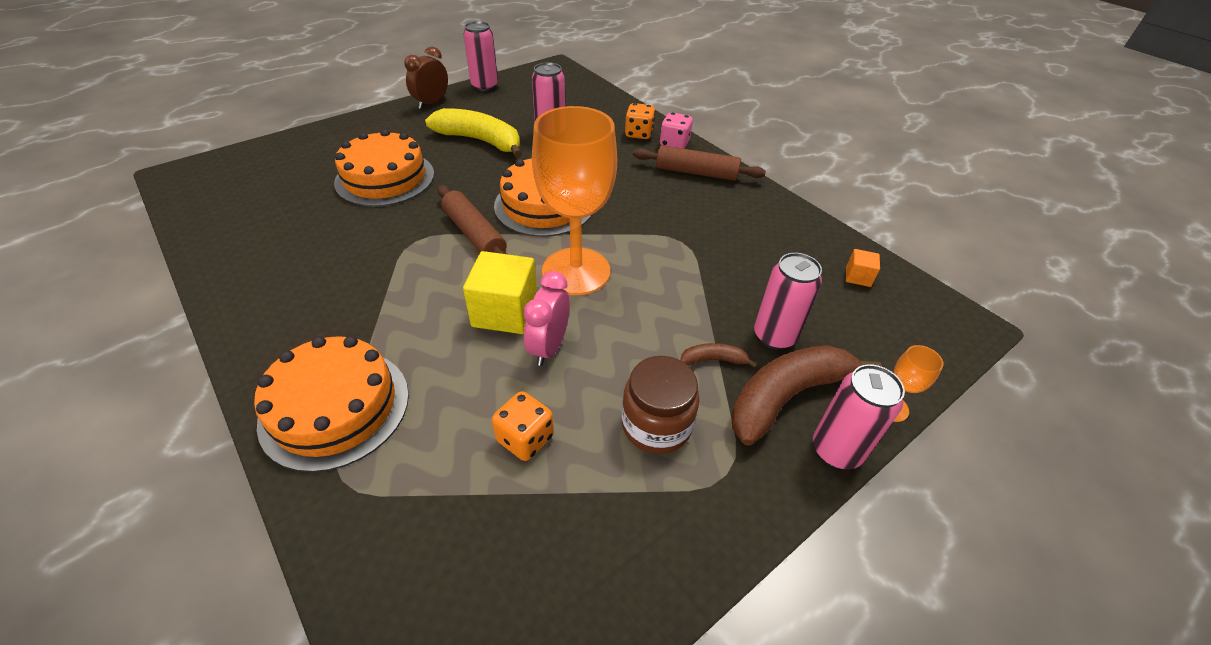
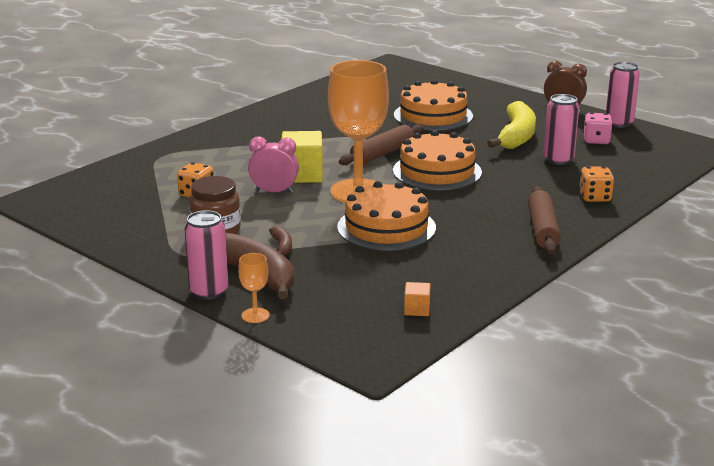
camera: 80 degrees right, 20 degrees down
orange cake [254,336,409,472] -> orange cake moved to [337,181,436,251]
pink dice [660,112,693,149] -> pink dice moved to [583,112,613,144]
pink can [754,253,822,350] -> none

